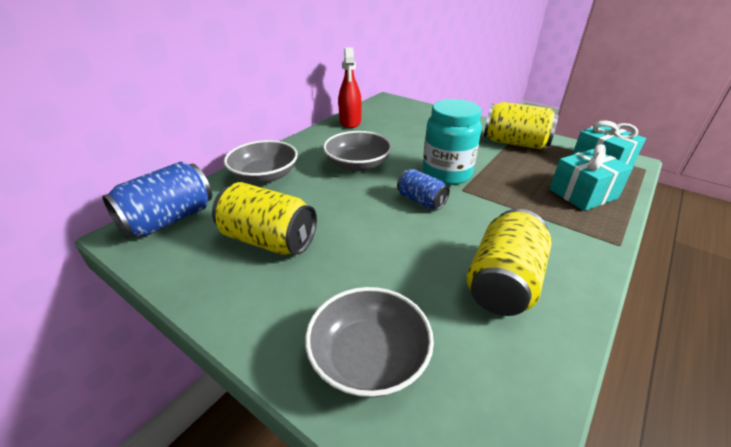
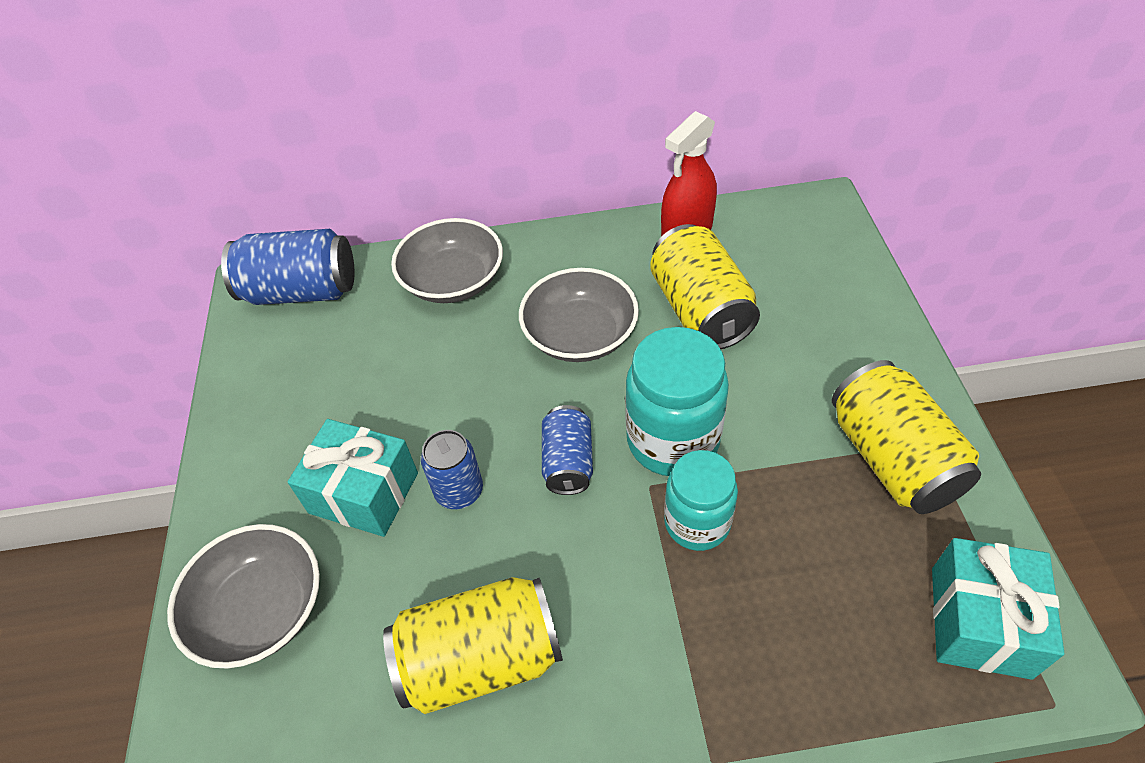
camera: 50 degrees right, 15 degrees up
yellow can [212,182,317,255] -> yellow can moved to [650,224,760,349]
turquoise gift [549,144,633,211] -> turquoise gift moved to [288,419,418,537]
none -> blue can [421,430,483,509]
none -> turquoise jar [664,450,738,551]

